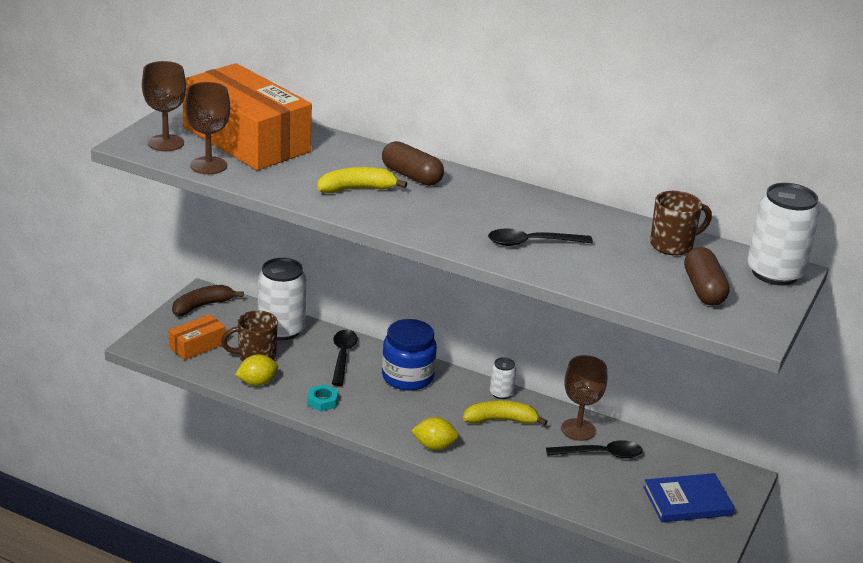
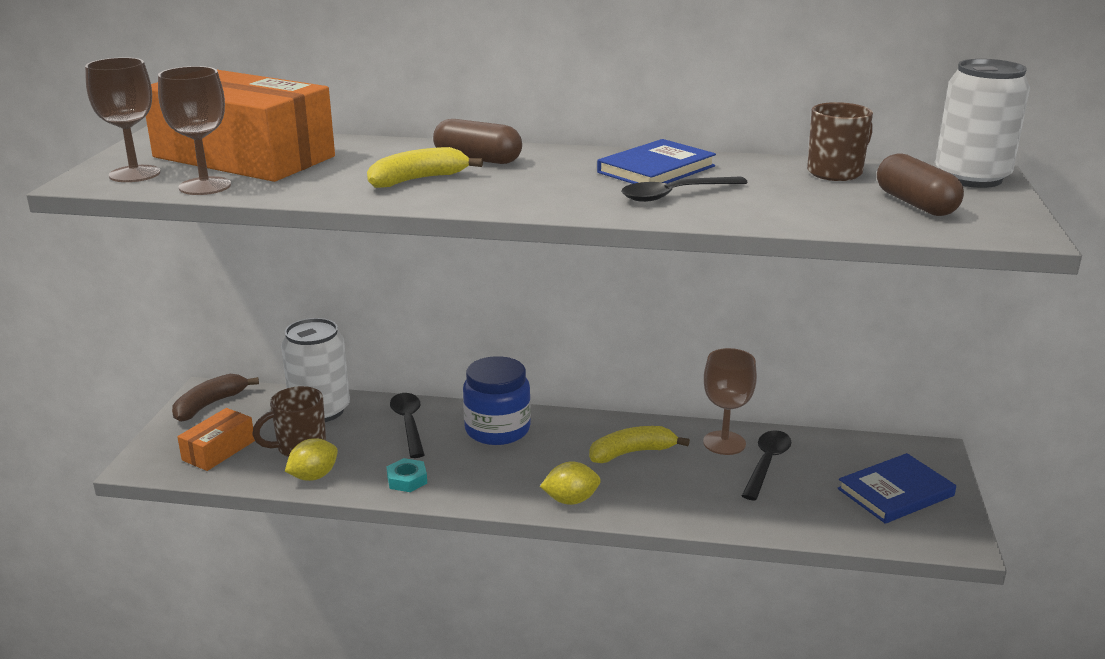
camera: 15 degrees left, 5 degrees down
white can [490,357,516,399] -> none
black spoon [546,440,643,458] -> black spoon turned 45 degrees counterclockwise [742,430,791,501]
none -> blue book [597,139,716,184]

